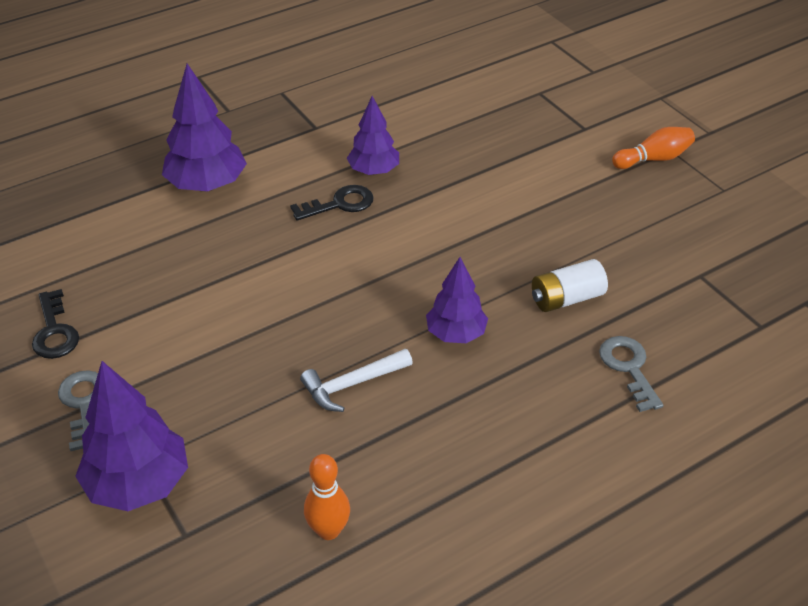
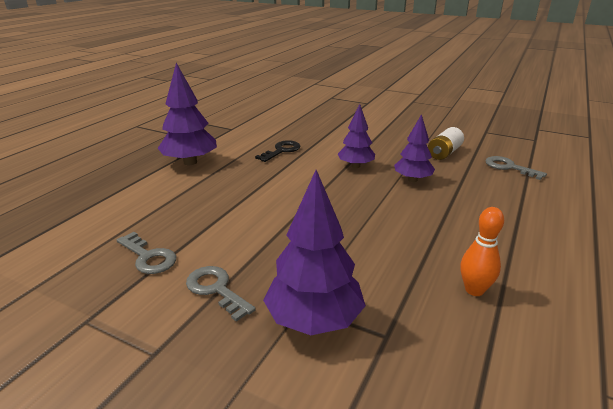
camera: 30 degrees left, 15 degrees down
black key [32,289,79,359] -> grey key [117,232,176,274]
white hammer [300,349,413,412] -> none
purple tree [347,96,399,175] -> purple tree moved to [338,104,375,168]
orange bowling pin [612,127,695,169] -> none

